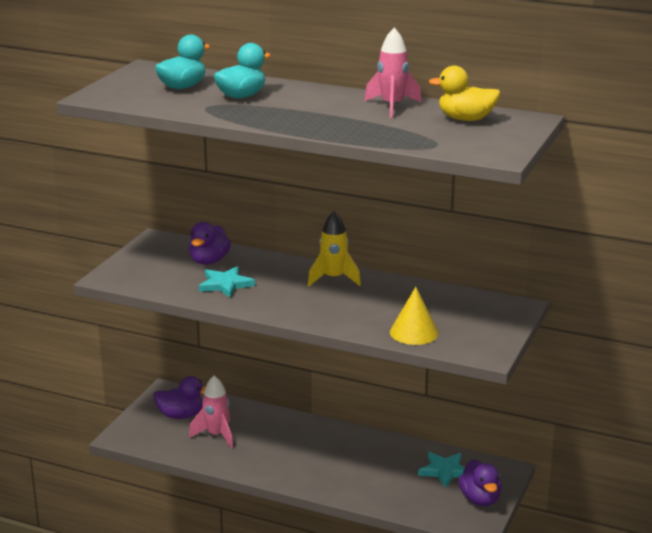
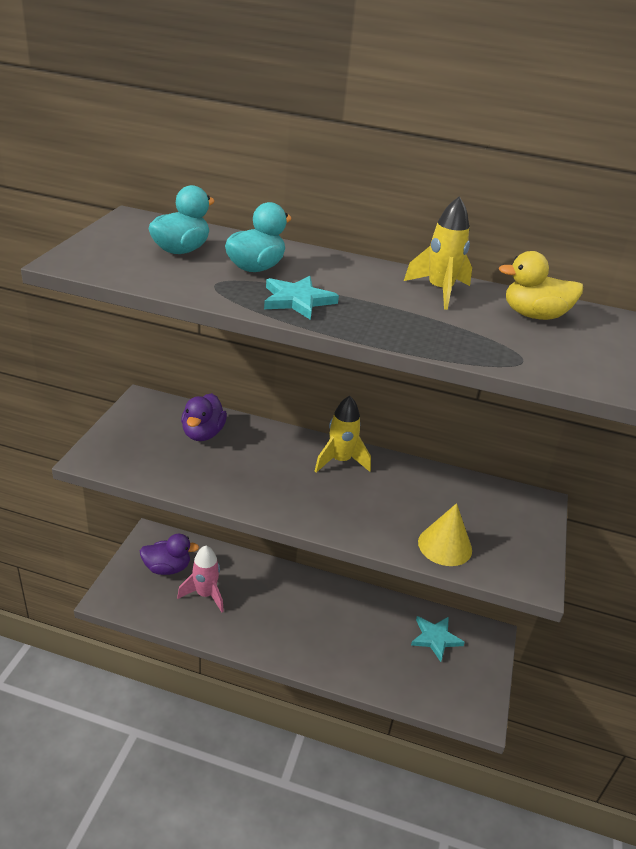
camera: 10 degrees left, 10 degrees up
turquoise star [199,266,255,298] -> turquoise star moved to [264,276,339,320]
pink rocket [364,28,422,118] -> yellow rocket [404,196,472,310]
purple duck [458,459,502,506] -> none

